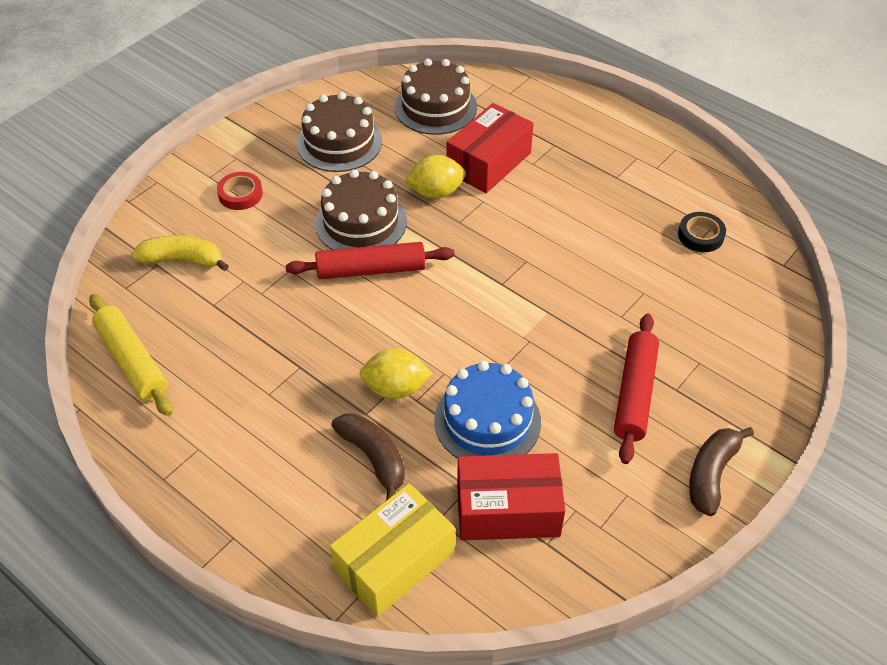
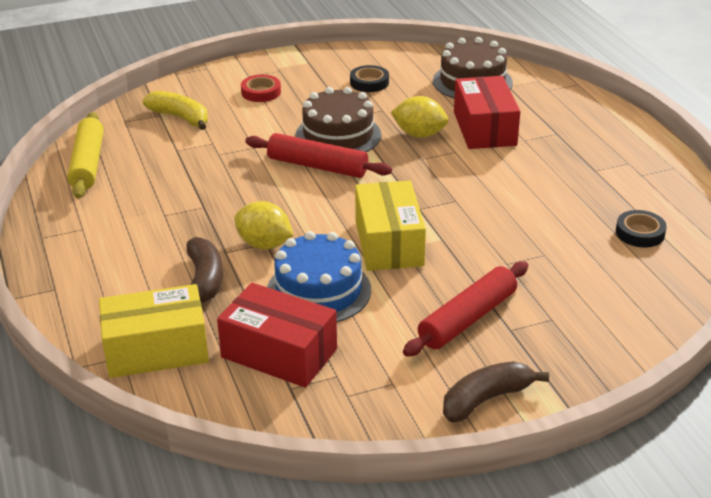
camera: 30 degrees right, 15 degrees down
brown cake [297,92,382,172] -> black tape [350,65,389,92]
red box [446,103,533,193] -> red box turned 75 degrees counterclockwise [454,76,520,149]
none -> yellow box [355,181,426,271]

